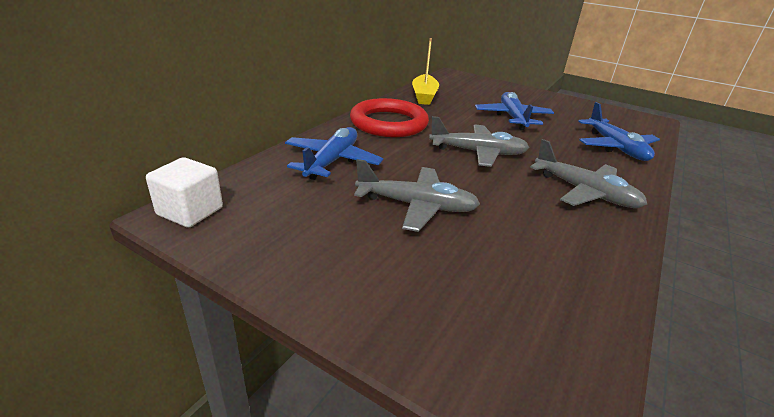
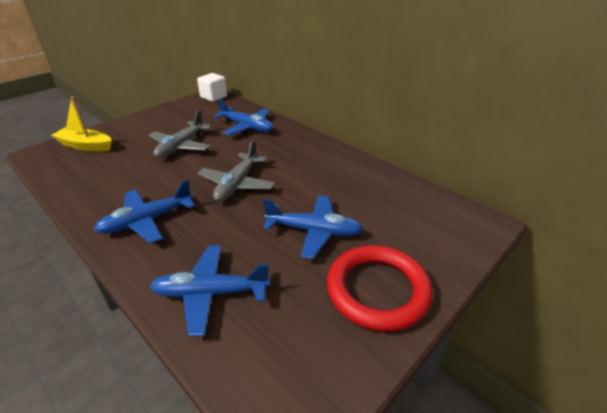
camera: 105 degrees right, 5 degrees up
red ring [350,98,429,137] -> red ring moved to [327,245,433,332]
yellow boat [412,38,439,105] -> yellow boat moved to [51,96,112,151]
grey plane [530,139,647,208] -> blue plane [94,180,195,244]

